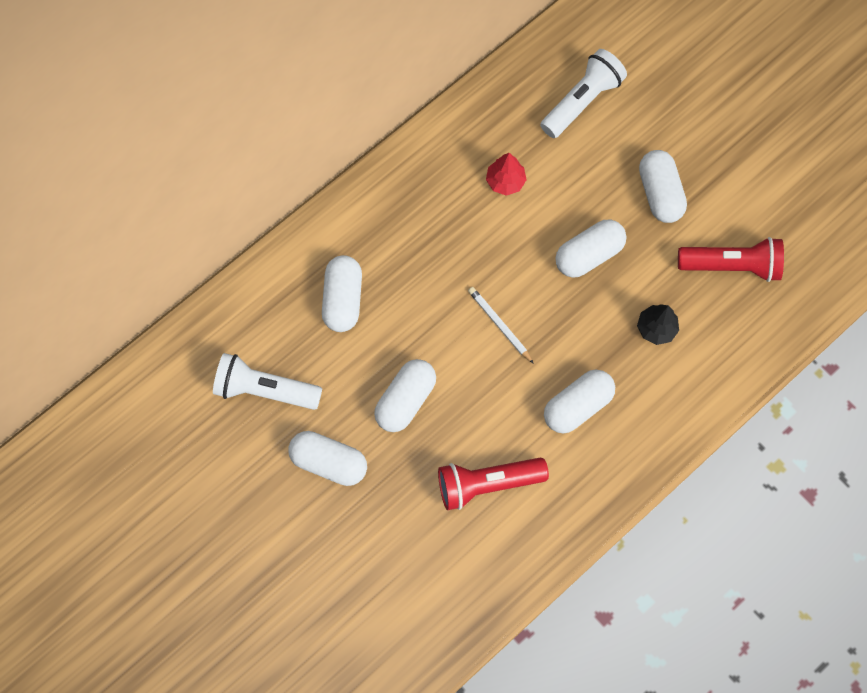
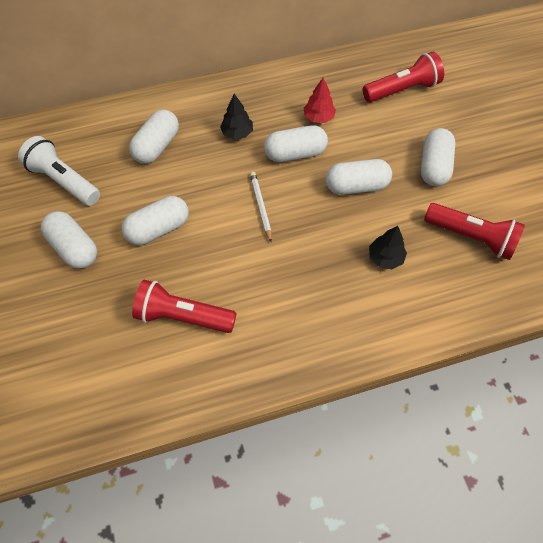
camera: 25 degrees right, 10 degrees down
white flashlight [540,49,627,138] -> red flashlight [363,52,444,102]
white capsule [544,370,615,433] -> white capsule moved to [264,125,328,162]
none -> black tree [220,94,253,140]

